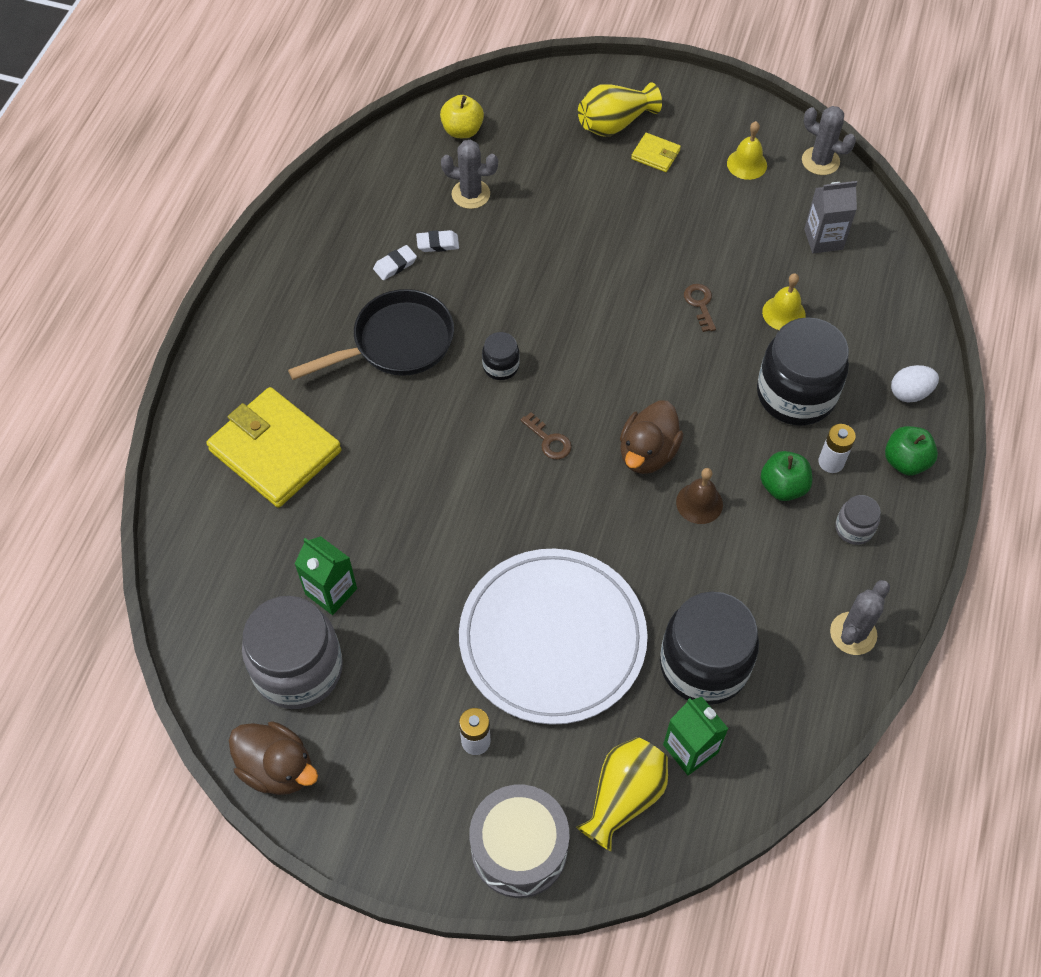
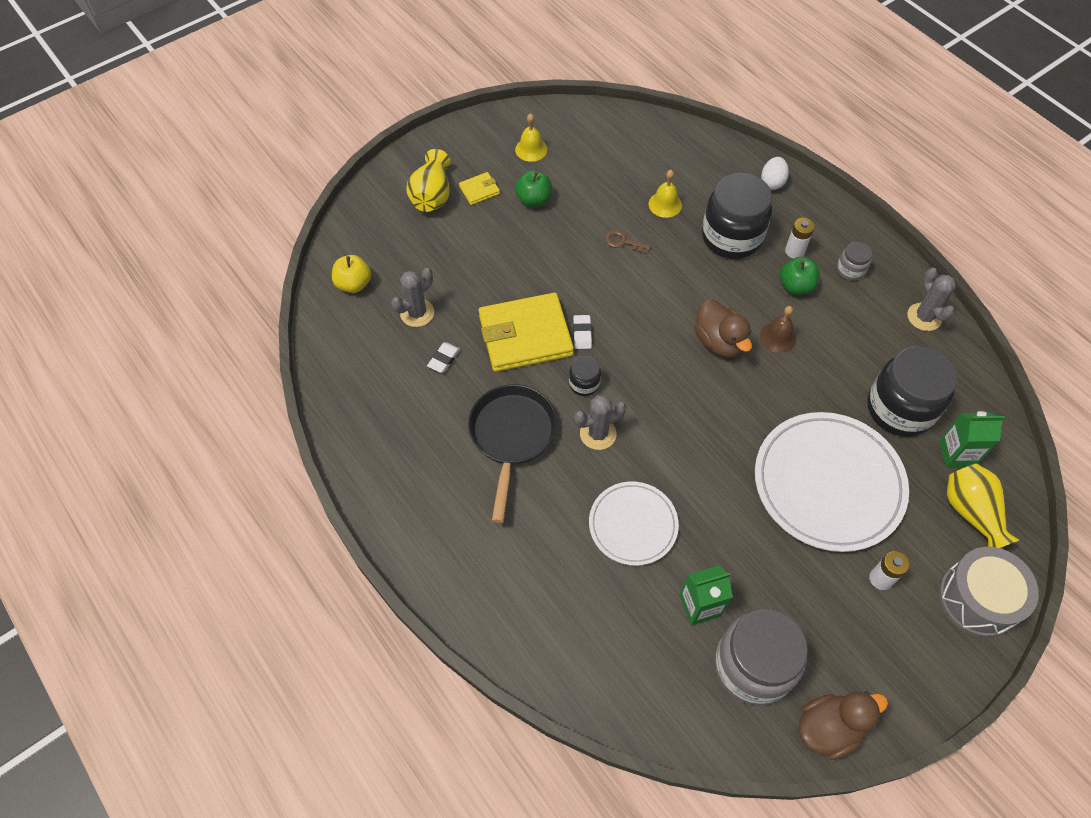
camera: 55 degrees left, 0 degrees up
yellow wallet [206,387,341,508] -> yellow wallet moved to [479,293,574,372]
white eraser [373,245,417,280] -> white eraser moved to [573,315,592,349]
brown key [520,412,572,459] -> none
grey cactus [802,106,856,175] -> grey cactus moved to [574,395,626,450]
grey carton [804,181,857,253] -> none
green apple [885,426,938,475] -> green apple moved to [515,170,552,207]
none -> white plate [589,482,679,566]

